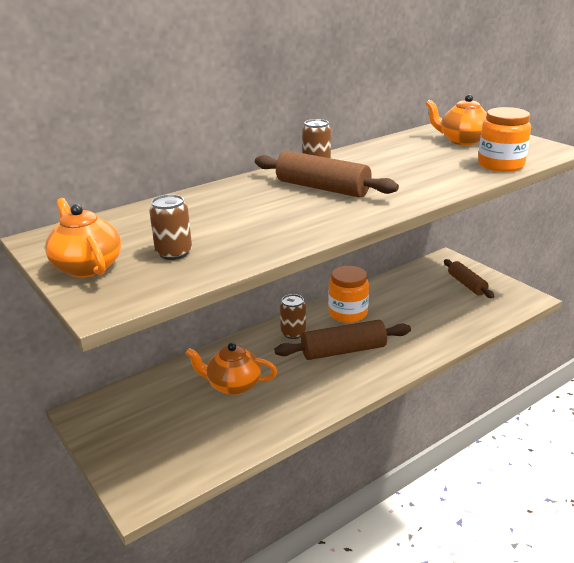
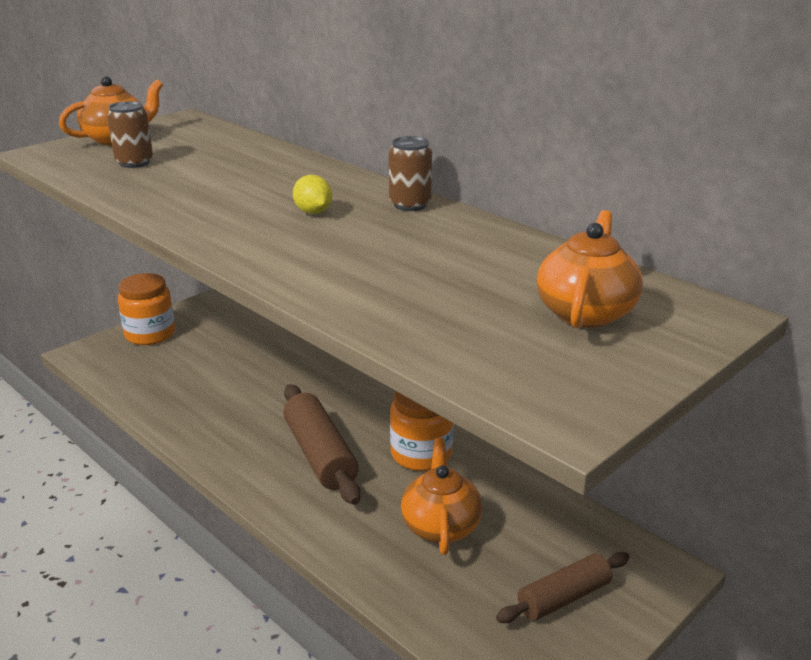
camera: 80 degrees right, 0 degrees up
orange teapot [186,343,277,395] -> orange teapot moved to [401,438,482,555]
brown rolling pin [255,151,399,198] -> yellow lemon [293,175,332,214]
brown can [280,294,306,339] -> none
orange jar [478,107,531,172] -> orange jar moved to [118,273,175,345]

